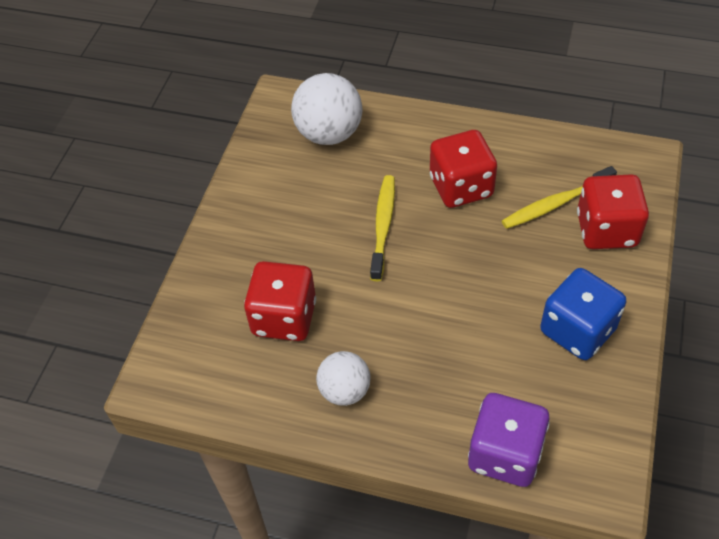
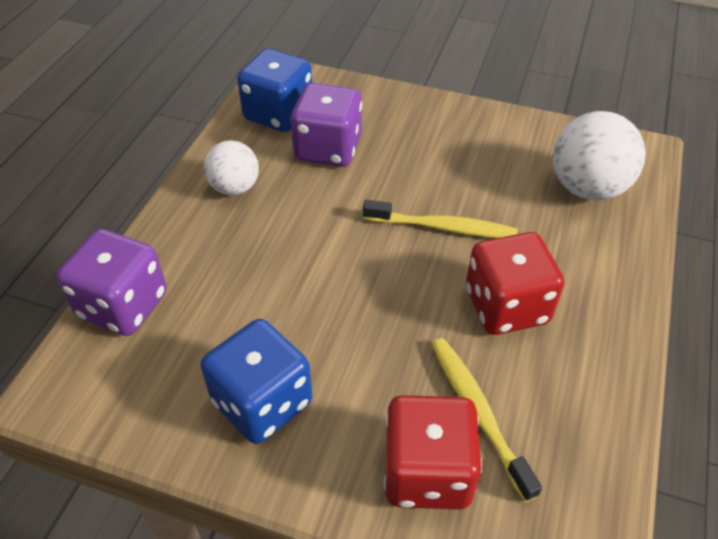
camera: 90 degrees right, 5 degrees down
red dice [244,261,316,341] -> purple dice [291,83,362,167]
none -> blue dice [237,49,312,132]

